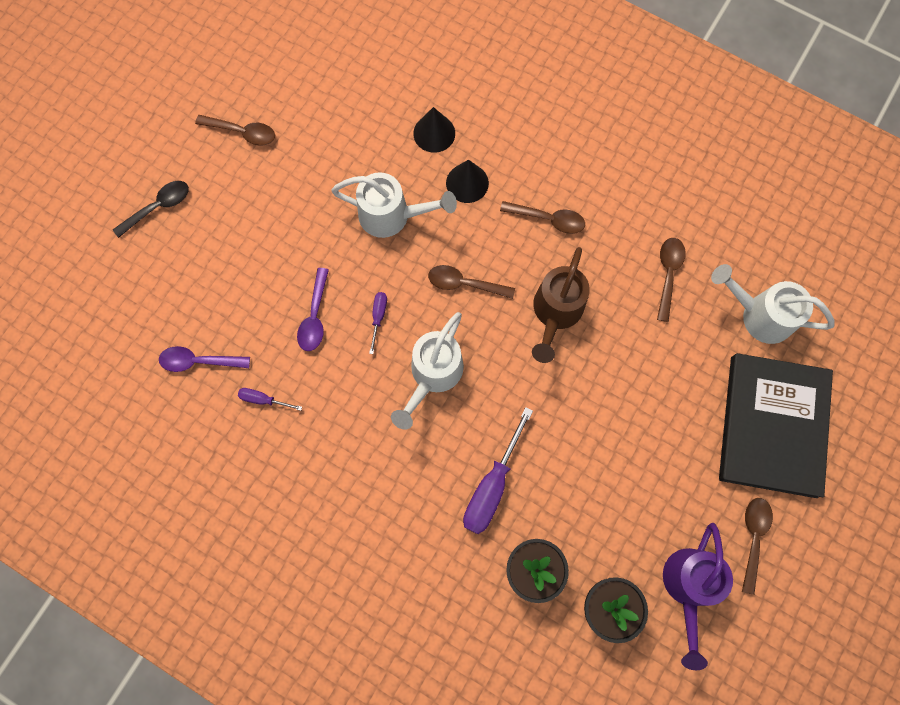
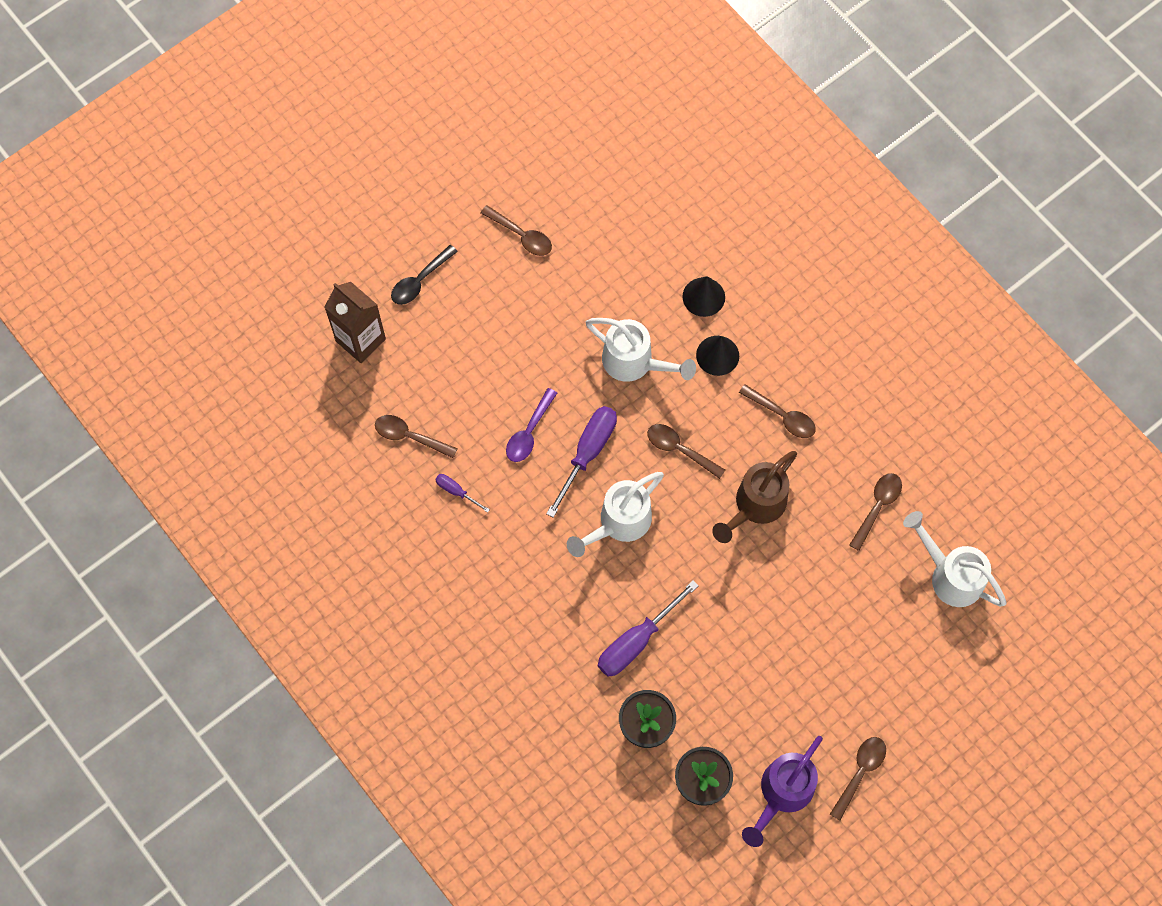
camera: 20 degrees right, 5 degrees down
black spoon [113,181,189,238] -> black spoon turned 150 degrees clockwise [391,245,458,305]
purple spoon [159,346,250,372] -> brown spoon [375,415,458,458]
purple screwdriver [369,292,387,354] -> purple screwdriver [546,406,617,518], size x2.01
black book [719,353,833,498] -> none
none -> brown carton [325,282,386,363]

